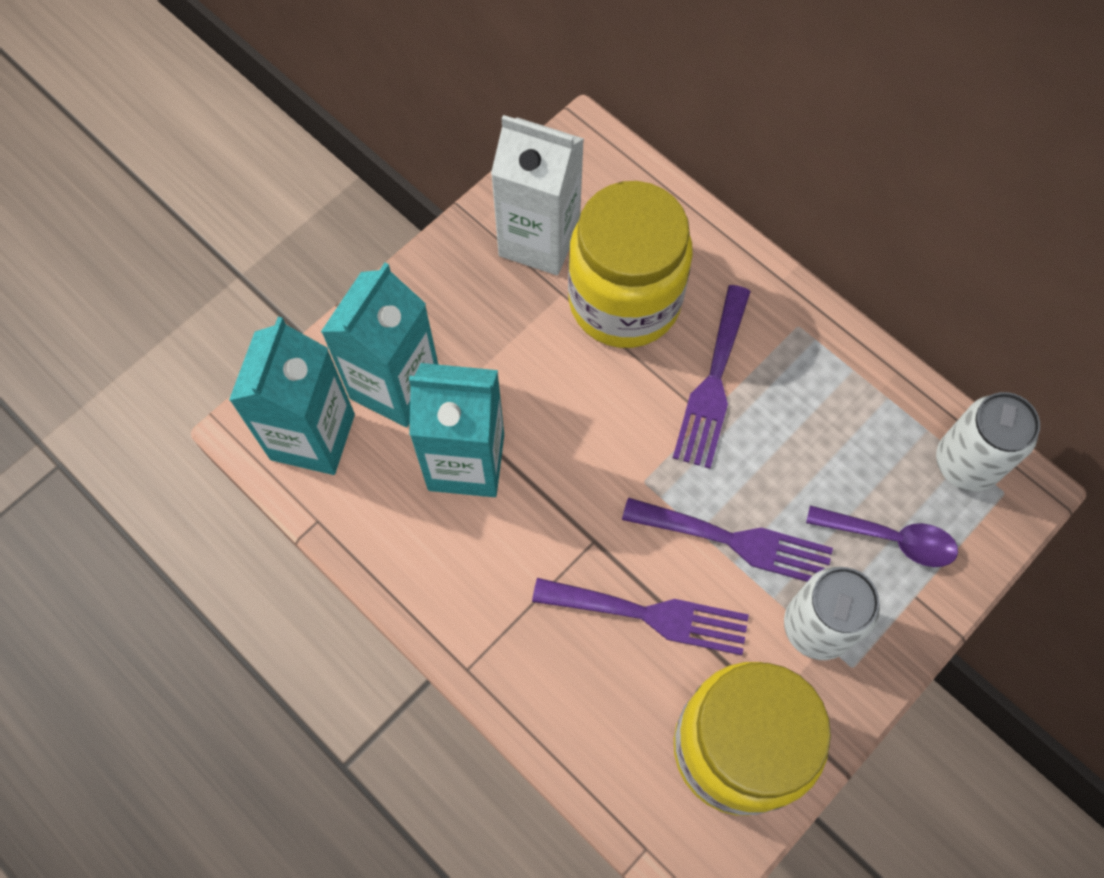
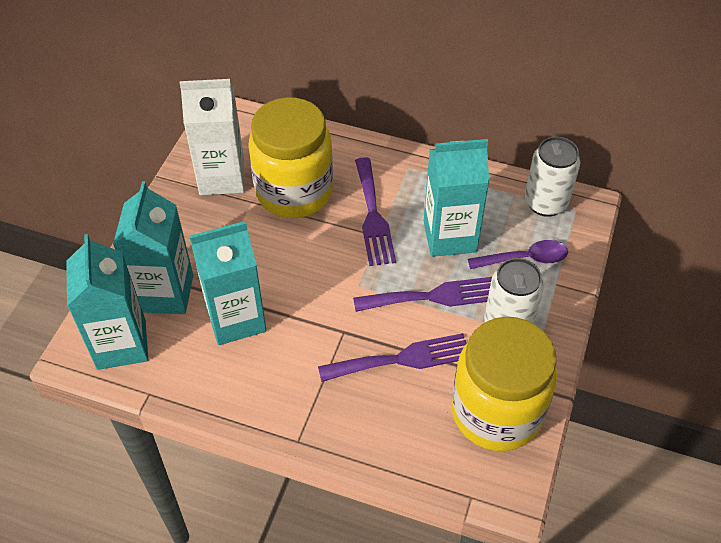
camera: 25 degrees left, 15 degrees down
none -> turquoise carton [424,139,489,257]

